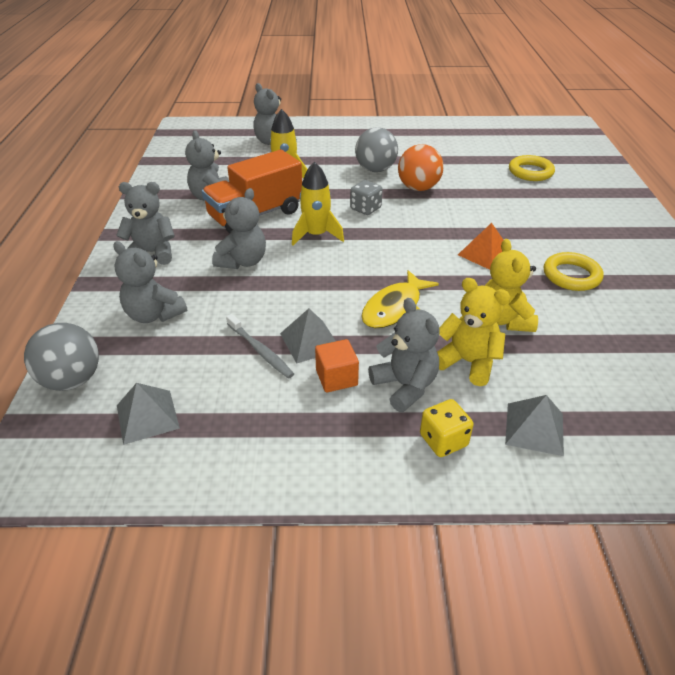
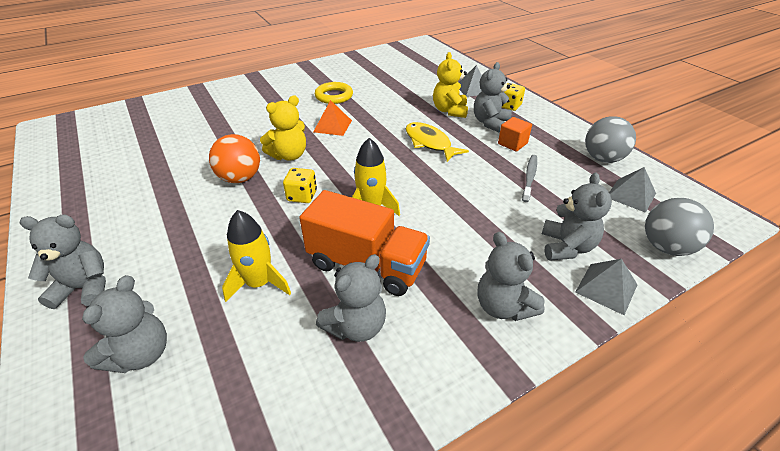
camera: 120 degrees left, 0 degrees up
grey teddy bear [212,188,266,269] -> grey teddy bear moved to [20,214,106,309]
grey pyramid [280,309,336,364] -> grey pyramid moved to [575,259,638,315]
grey dice [350,180,383,215] -> yellow dice [283,168,317,203]
grey ball [355,127,398,172] -> grey ball moved to [585,116,636,163]
yellow fish [361,270,439,328] -> yellow fish turned 135 degrees counterclockwise [406,122,469,162]
yellow teddy bear [485,239,538,332] -> yellow teddy bear moved to [260,96,306,161]
yellow ring [509,155,555,181] -> none

